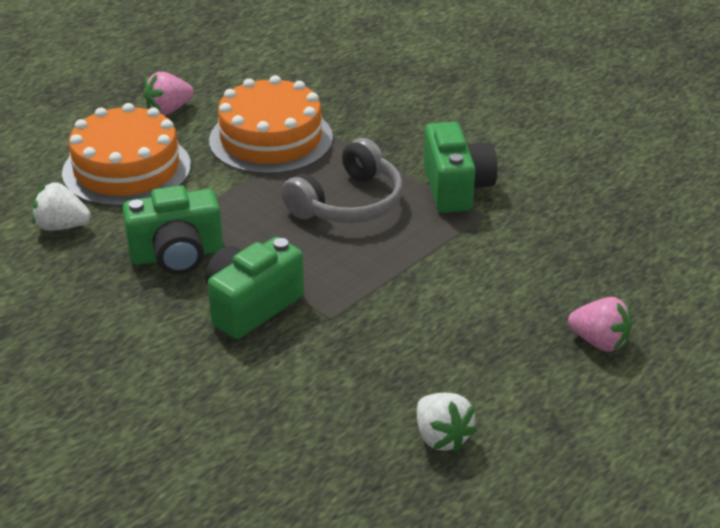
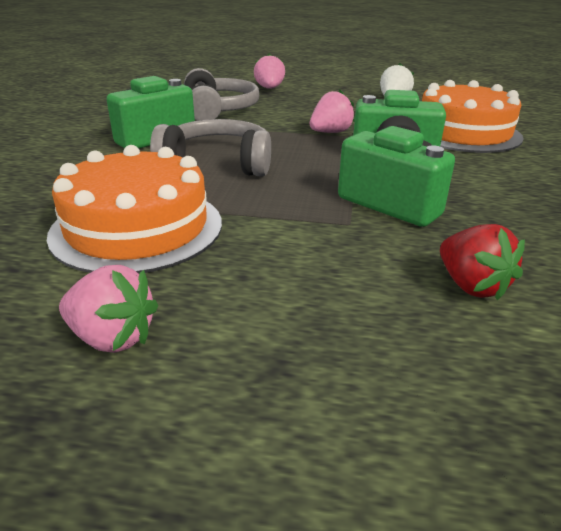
camera: 125 degrees left, 5 degrees down
white strawberry [32,182,91,231] -> red strawberry [440,224,525,301]
orange cake [62,103,191,207] -> orange cake moved to [422,80,524,153]
none -> grey headphones [184,68,259,121]
none -> pink strawberry [310,89,355,133]

